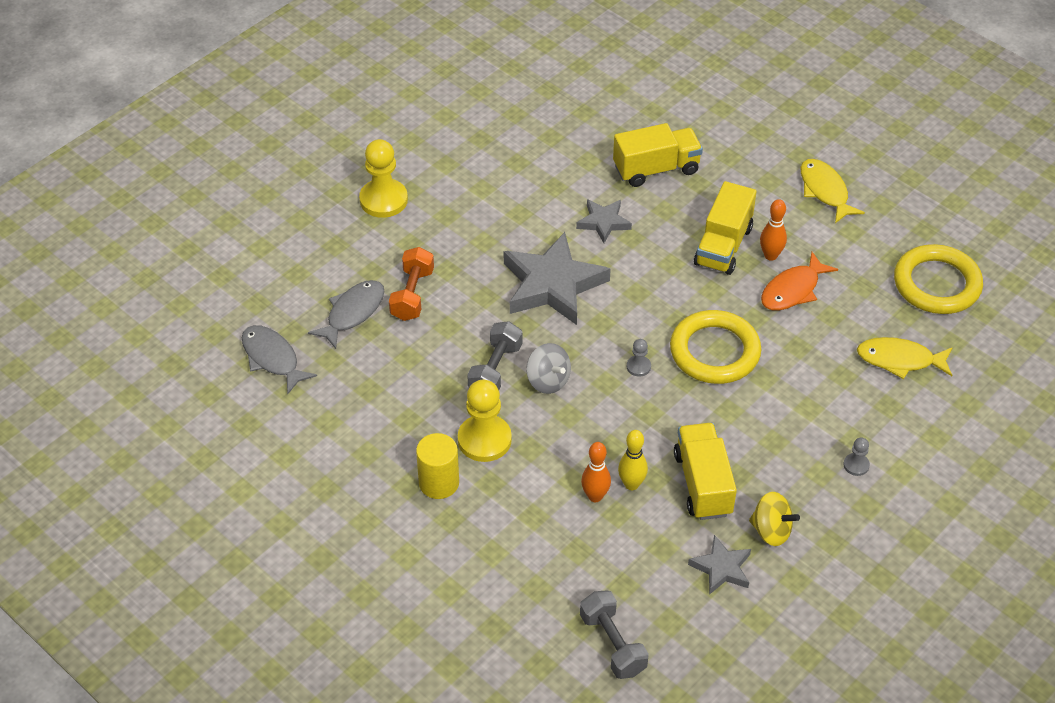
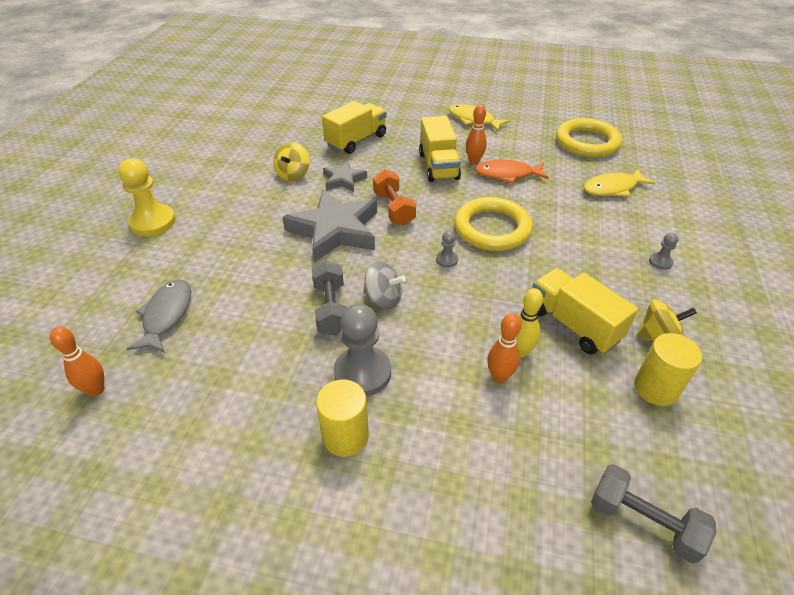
camera: 30 degrees left, 5 degrees down
grey fish [242,325,317,394] -> orange bowling pin [50,327,104,396]
orange dumbbell [389,247,434,321] -> orange dumbbell moved to [373,169,416,225]
yellow pawn [458,380,512,462] -> grey pawn [334,304,391,396]
grey star [688,535,751,595] -> yellow cylinder [634,333,702,406]
orange fish [761,252,838,311] -> orange fish turned 75 degrees clockwise [475,160,549,183]
none -> yellow spinning top [273,142,309,181]

